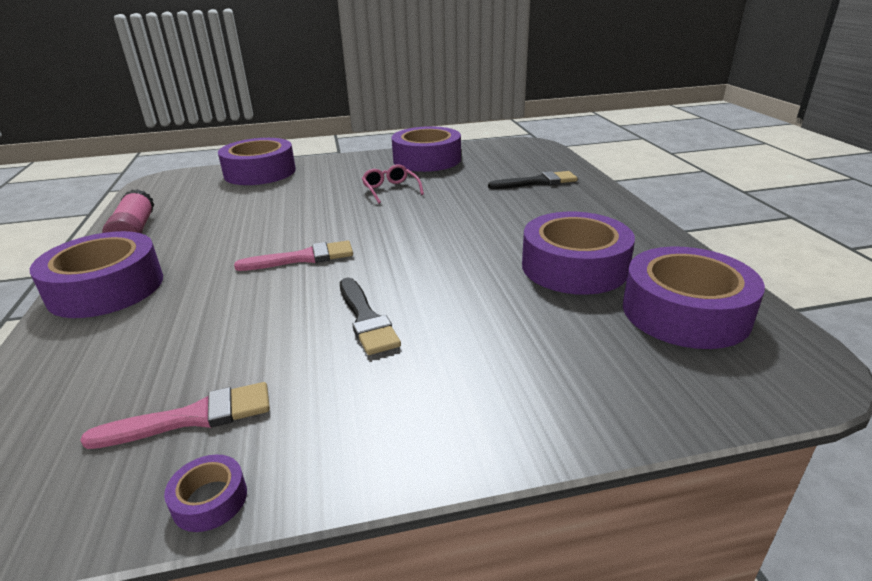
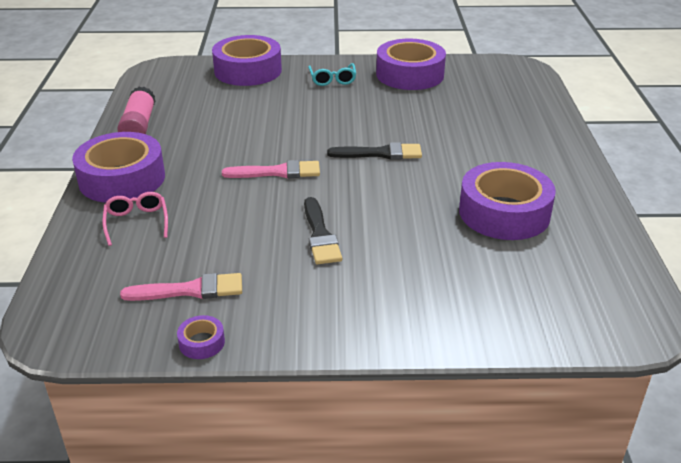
camera: 10 degrees right, 5 degrees up
pink glasses [362,164,424,204] -> pink glasses moved to [102,192,168,246]
black brush [488,171,578,189] -> black brush moved to [327,142,422,160]
purple tape [623,247,765,349] -> none
none -> turquoise glasses [308,63,356,86]

